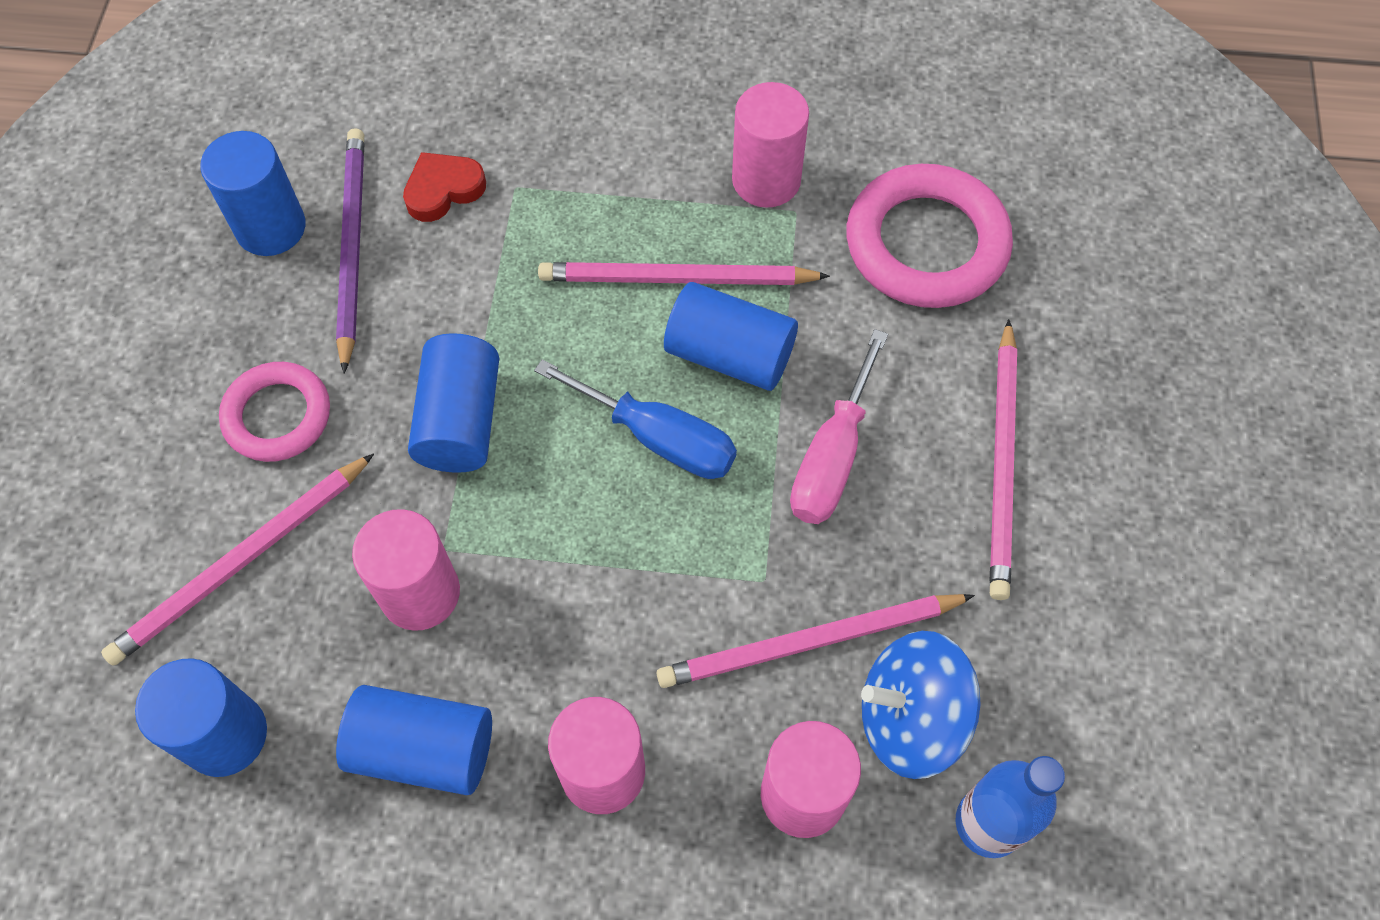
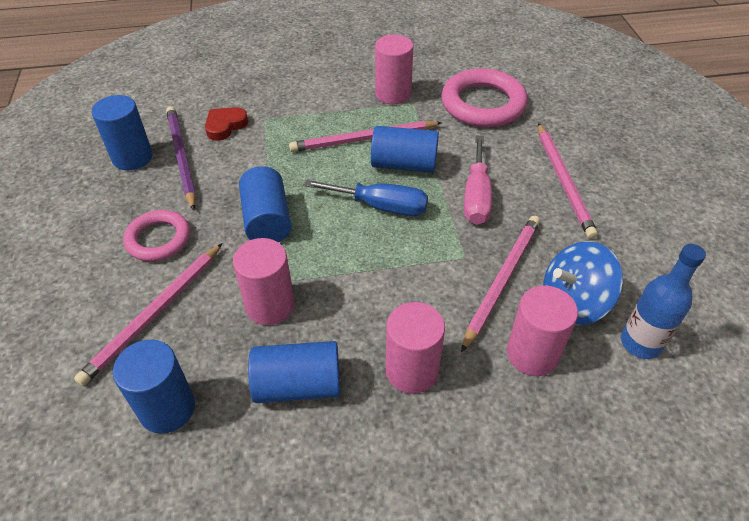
camera: 15 degrees left, 15 degrees down
pink pencil [656,594,975,688] -> pink pencil turned 150 degrees clockwise [461,216,540,352]

